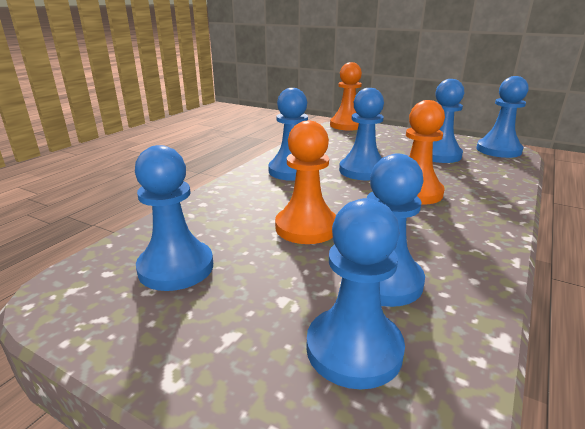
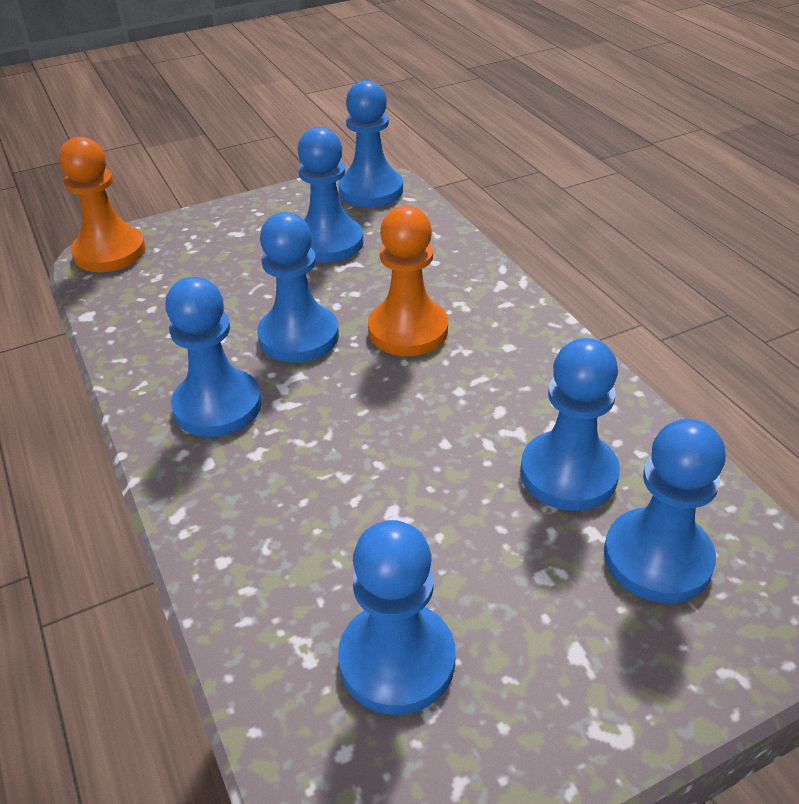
camera: 55 degrees left, 15 degrees up
orange pawn [275,121,336,244] -> none

